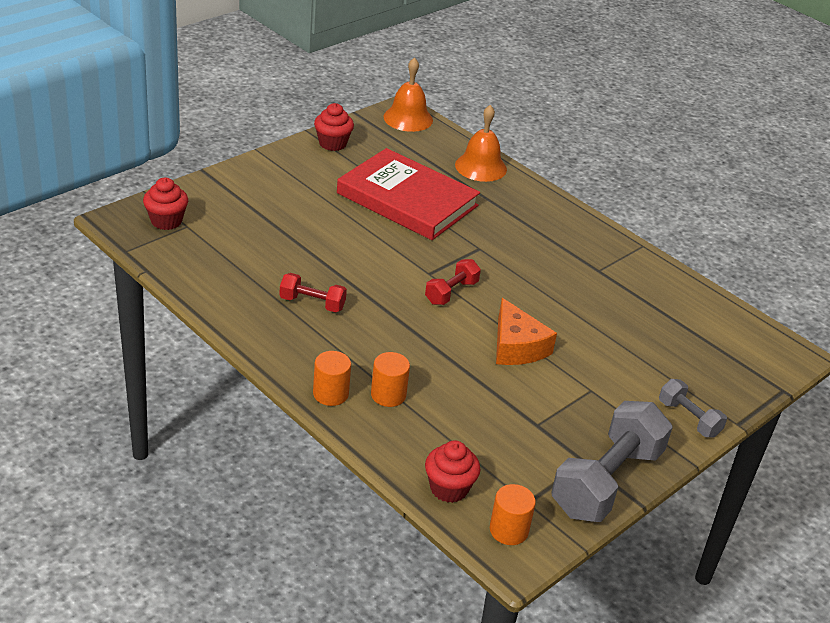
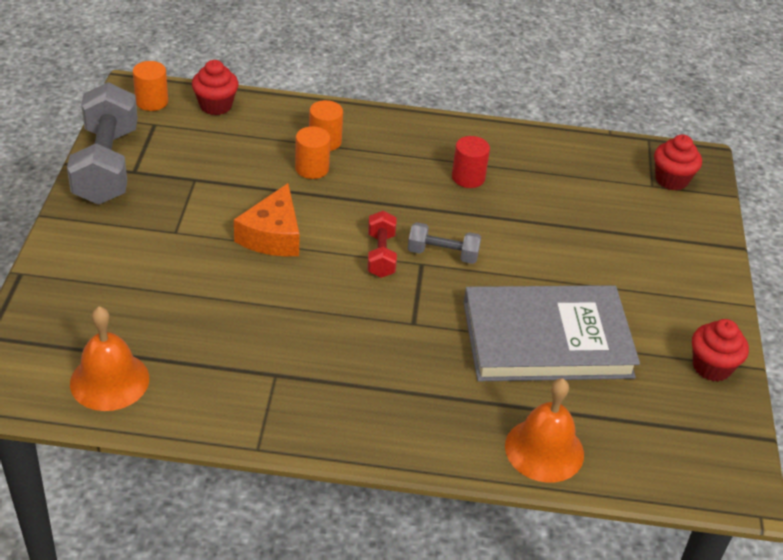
camera: 140 degrees right, 5 degrees up
red dumbbell [279,273,347,312] -> red cylinder [452,136,490,188]
orange cylinder [313,351,351,406] -> orange cylinder moved to [295,126,330,179]
red book [337,148,480,240] -> grey book [463,285,640,381]
orange bell [383,57,433,132] -> orange bell moved to [70,306,149,411]
orange cheese [496,298,557,365] -> orange cheese turned 105 degrees counterclockwise [234,183,300,256]
grey dumbbell [659,379,727,438] -> grey dumbbell moved to [408,222,481,264]

